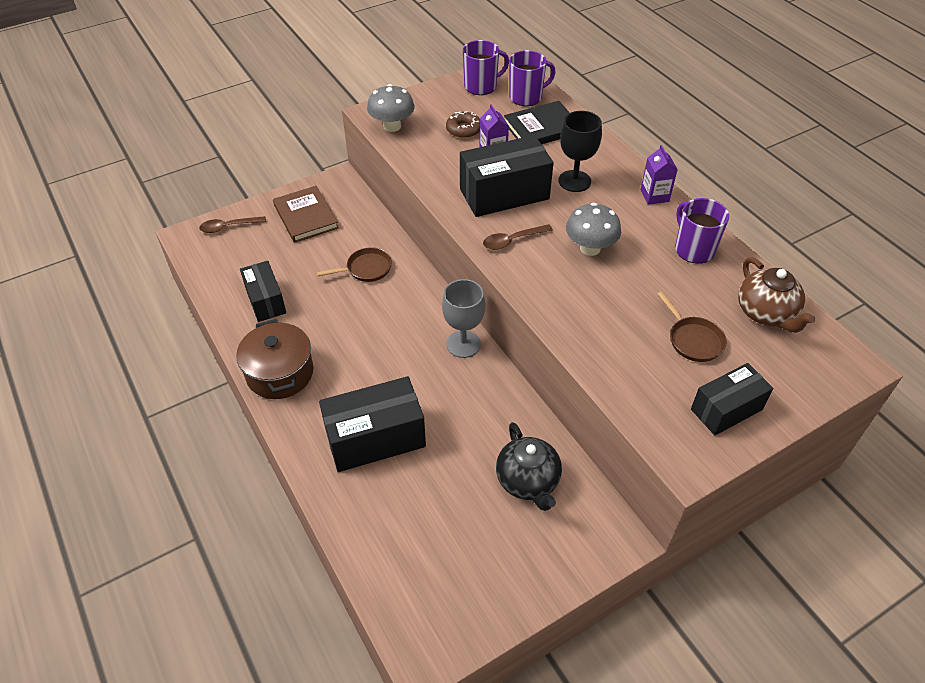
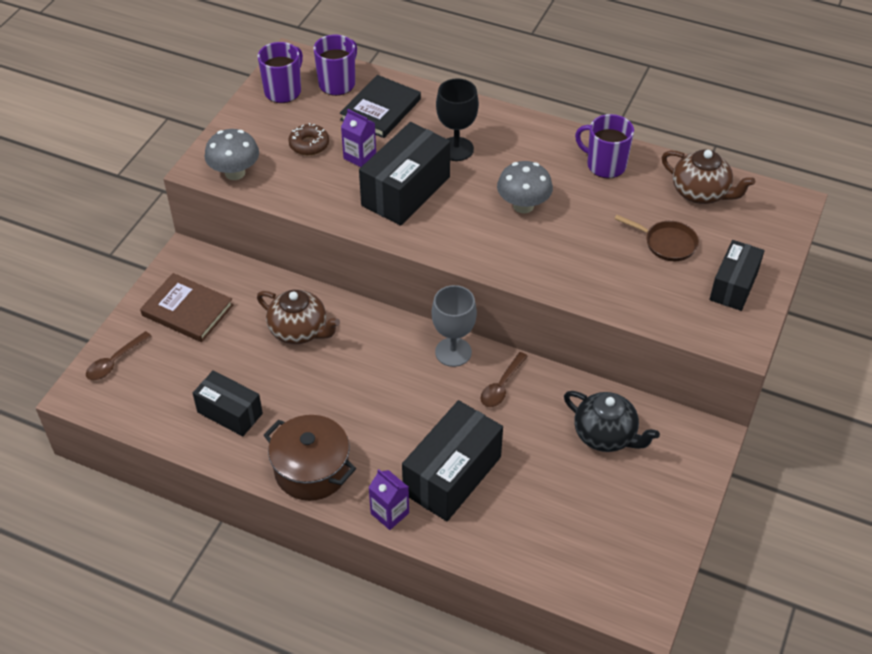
camera: 35 degrees left, 0 degrees up
brown pan [316,247,392,282] -> brown teapot [257,290,340,344]
brown spoon [483,224,553,250] -> brown spoon moved to [481,352,528,407]
purple carton [641,145,678,205] -> purple carton moved to [368,469,409,530]

